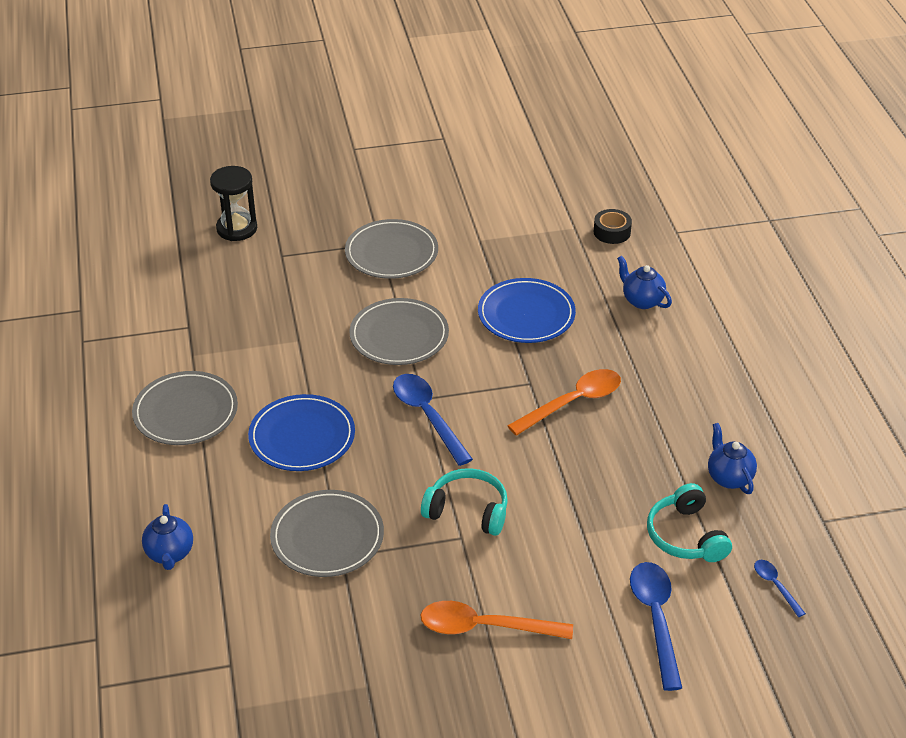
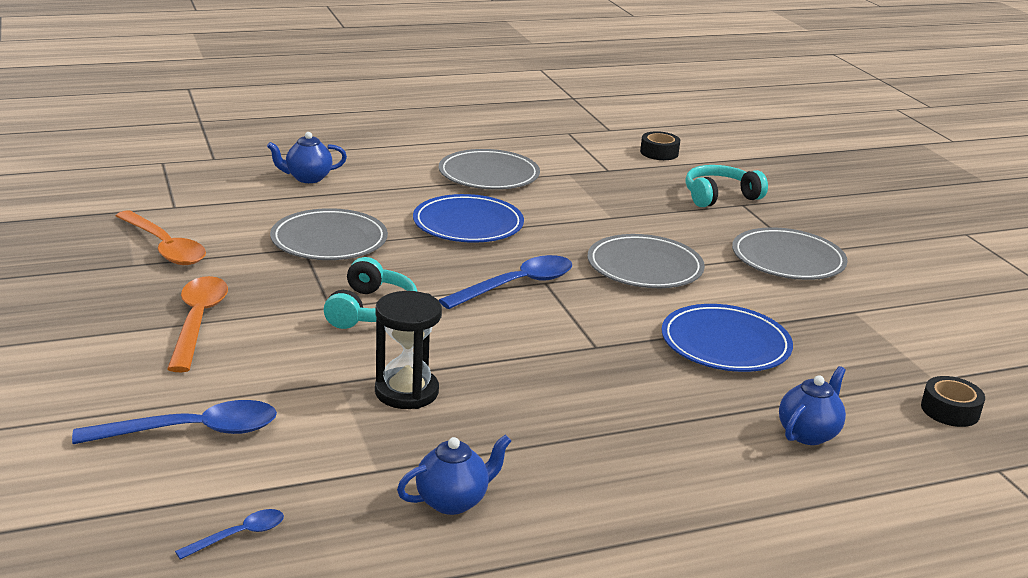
camera: 80 degrees right, 15 degrees down
black hourglass [210,166,257,241] -> black hourglass moved to [375,291,442,409]
orange spoon [507,369,621,436] -> orange spoon moved to [116,210,206,265]
turquoise headphones [647,483,732,562] -> turquoise headphones moved to [685,165,768,207]
none -> black tape [640,131,680,160]

